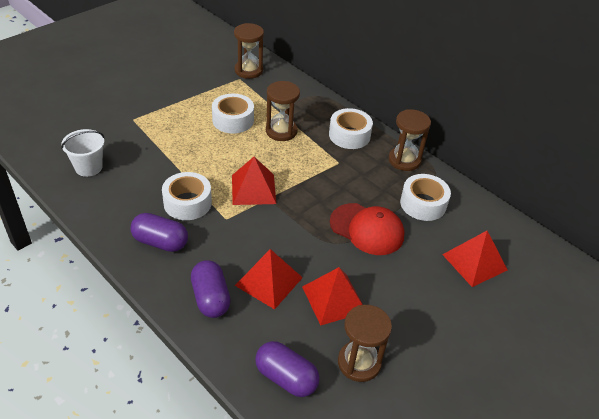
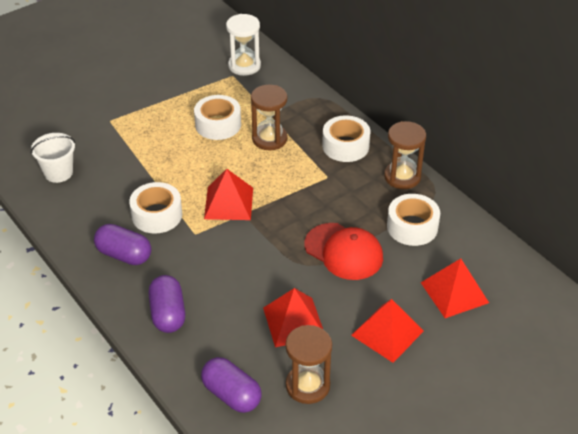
camera: 10 degrees right, 0 degrees up
brown hourglass [234,23,264,79] -> white hourglass [226,14,261,76]
red pyramid [235,249,303,309] -> red pyramid moved to [351,299,424,363]

